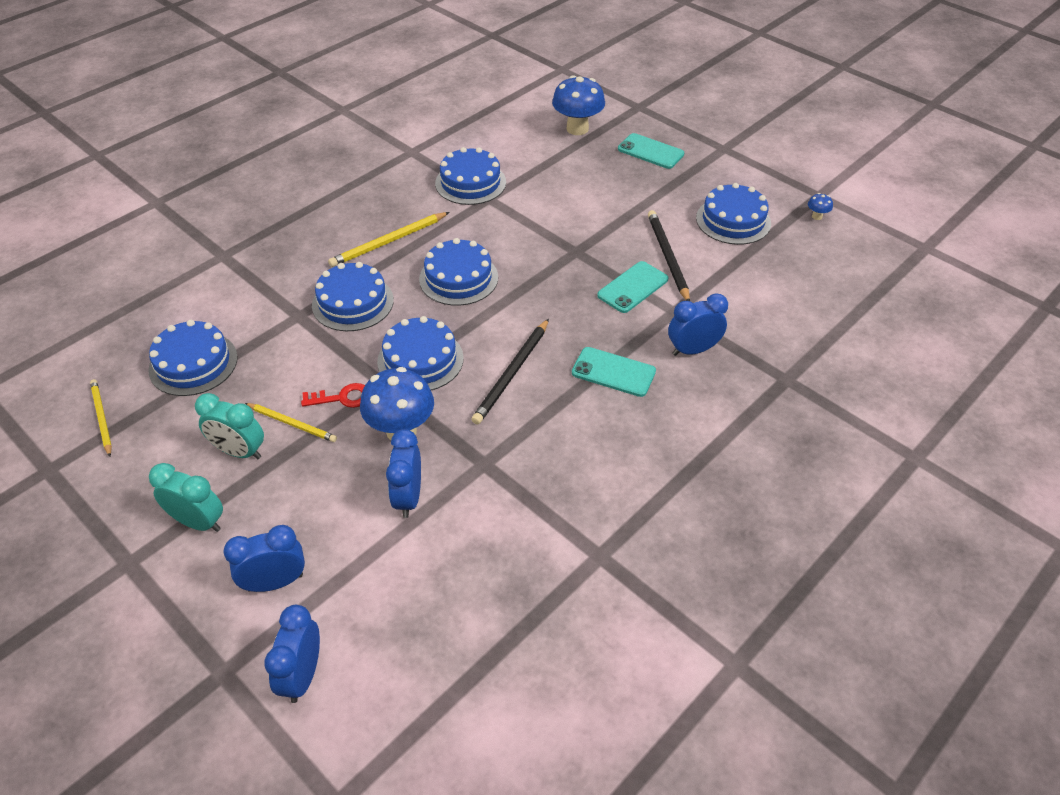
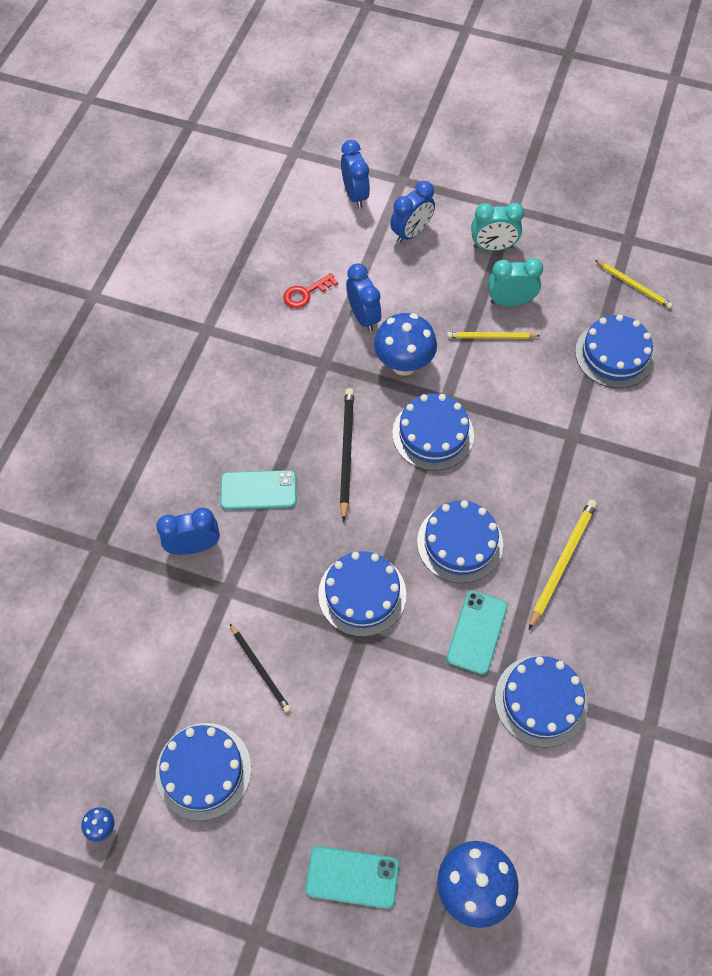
camera: 155 degrees right, 15 degrees up
red key [301,383,365,408] -> red key moved to [283,273,338,308]
blue cake [312,262,394,331] -> blue cake moved to [318,551,406,637]
turquoise phone [597,261,669,313] -> turquoise phone moved to [446,591,508,675]
black pencil [648,210,690,301] -> black pencil [230,624,291,712], size x0.66
blue clock [668,293,728,356] -> blue clock turned 150 degrees counterclockwise [156,507,220,555]

